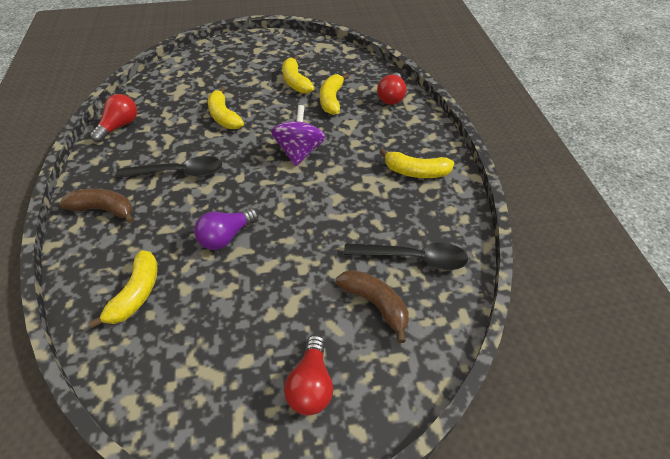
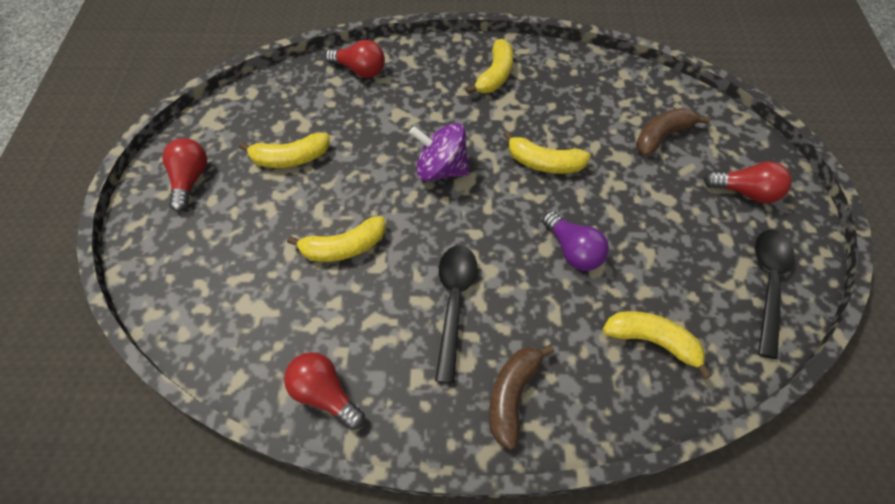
camera: 80 degrees left, 10 degrees up
yellow banana [320,73,349,115] -> yellow banana moved to [503,131,591,174]
black spoon [344,243,468,270] -> black spoon moved to [755,230,795,359]
none -> red light bulb [162,138,207,212]

